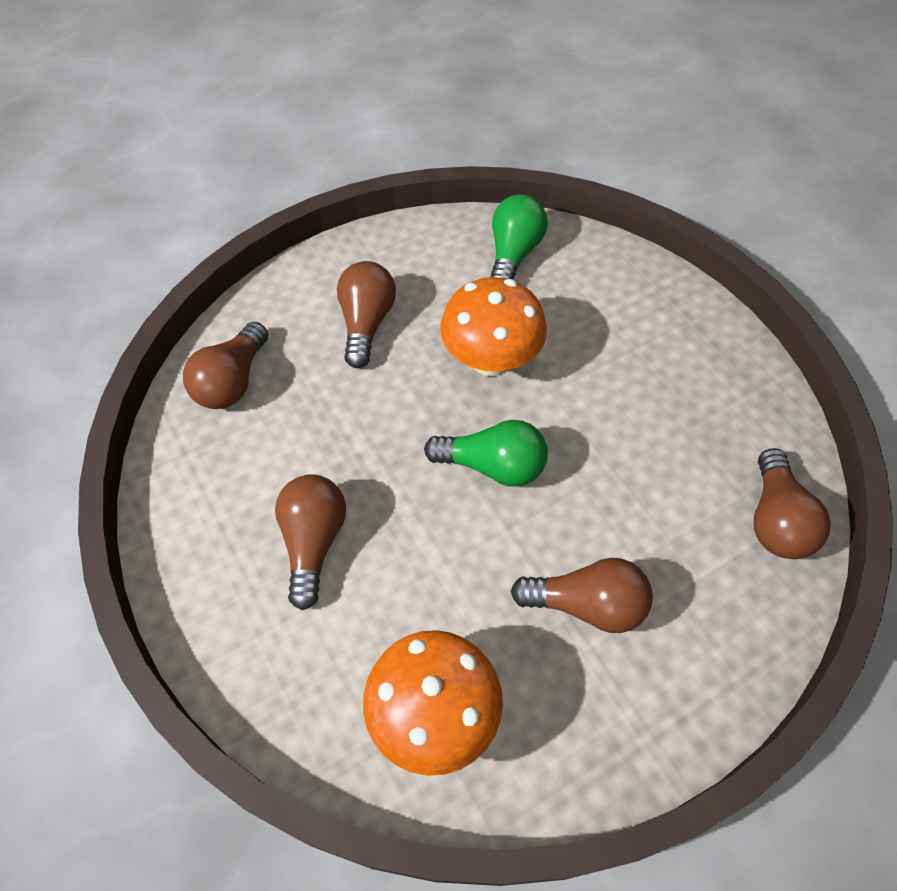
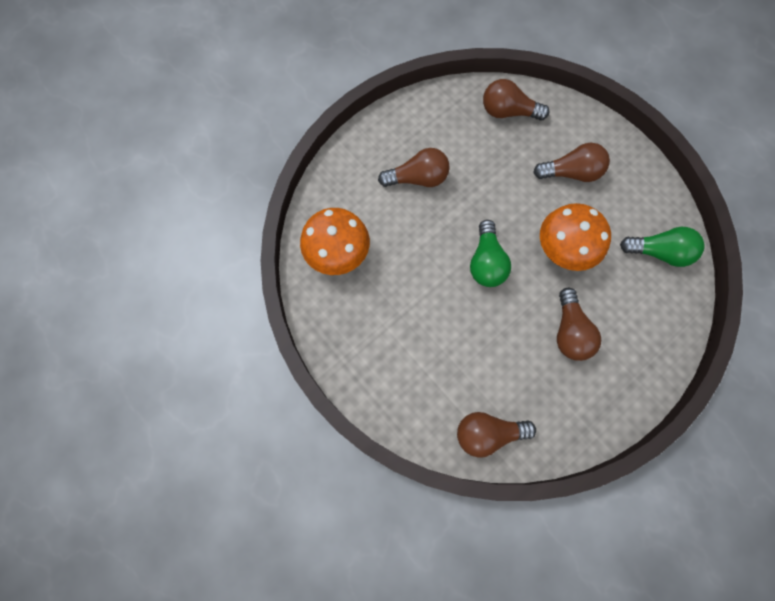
camera: 80 degrees right, 15 degrees up
brown light bulb [511,558,653,633] -> brown light bulb moved to [557,288,601,361]

